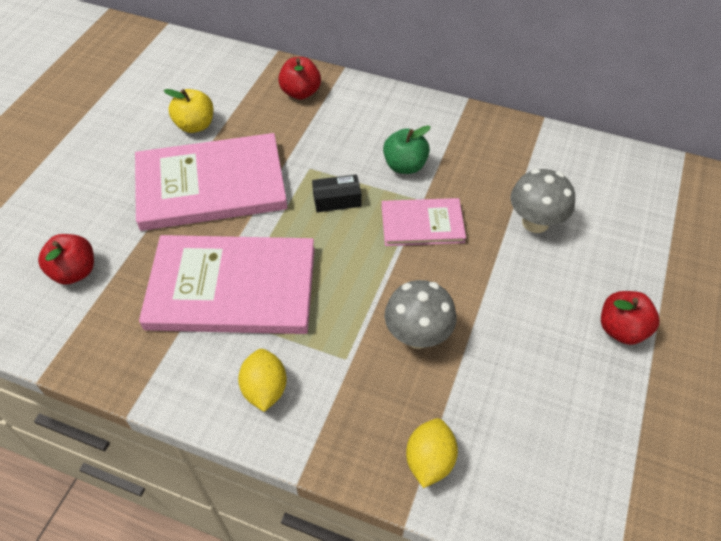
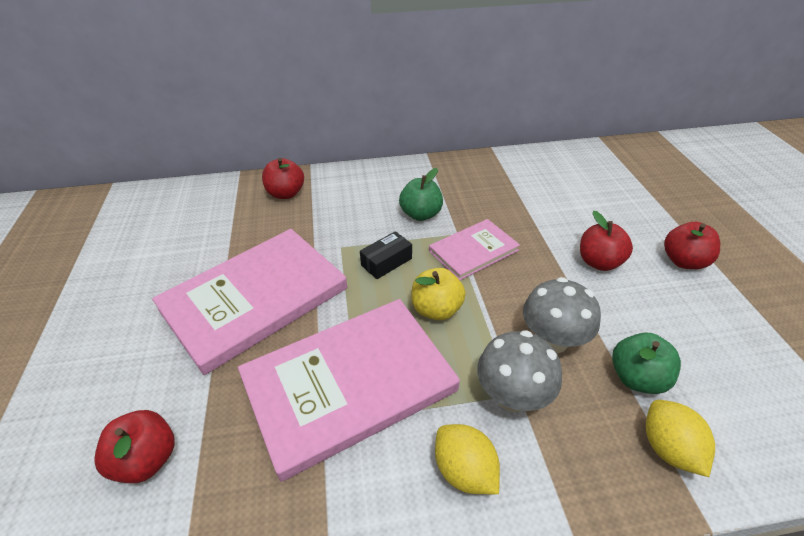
camera: 30 degrees left, 10 degrees down
yellow apple [163,89,213,133] -> yellow apple moved to [411,268,466,320]
grey mushroom [510,169,575,233] -> grey mushroom moved to [477,330,562,412]
none -> red apple [580,211,633,271]
none -> green apple [612,333,681,394]

